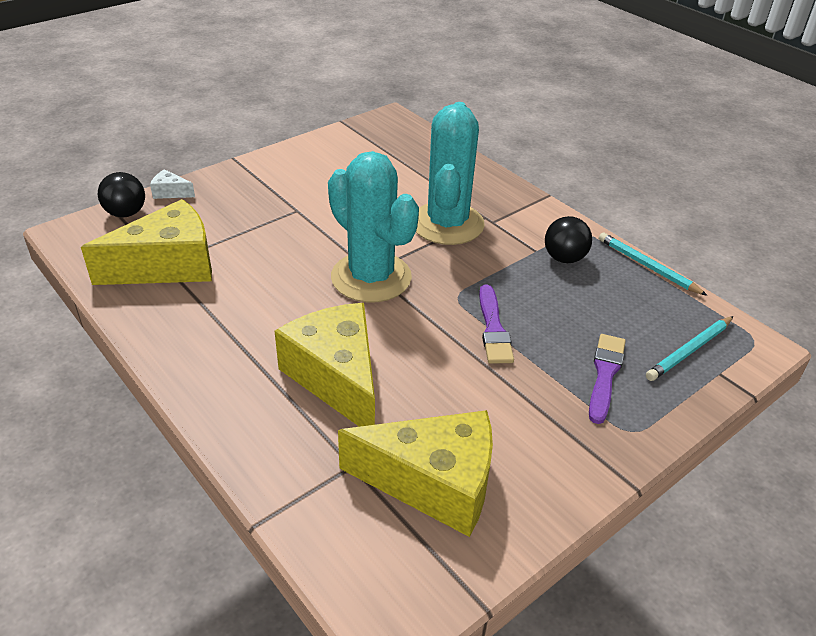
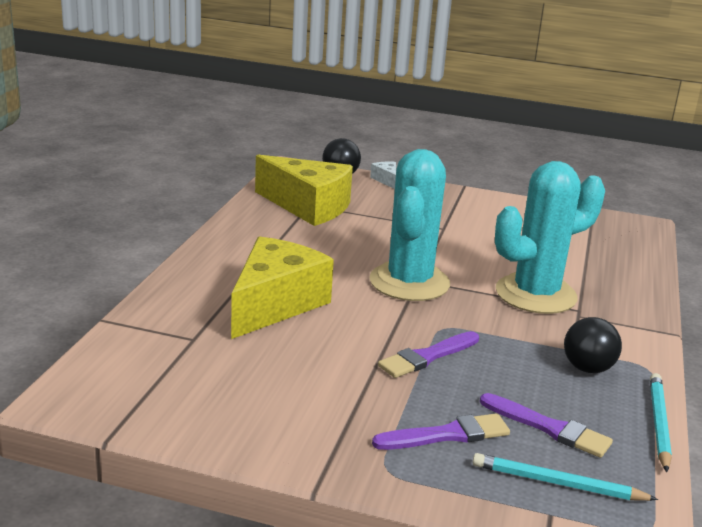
camera: 55 degrees right, 15 degrees down
yellow cheese [338,410,493,537] -> none
none -> purple brush [480,393,613,458]

